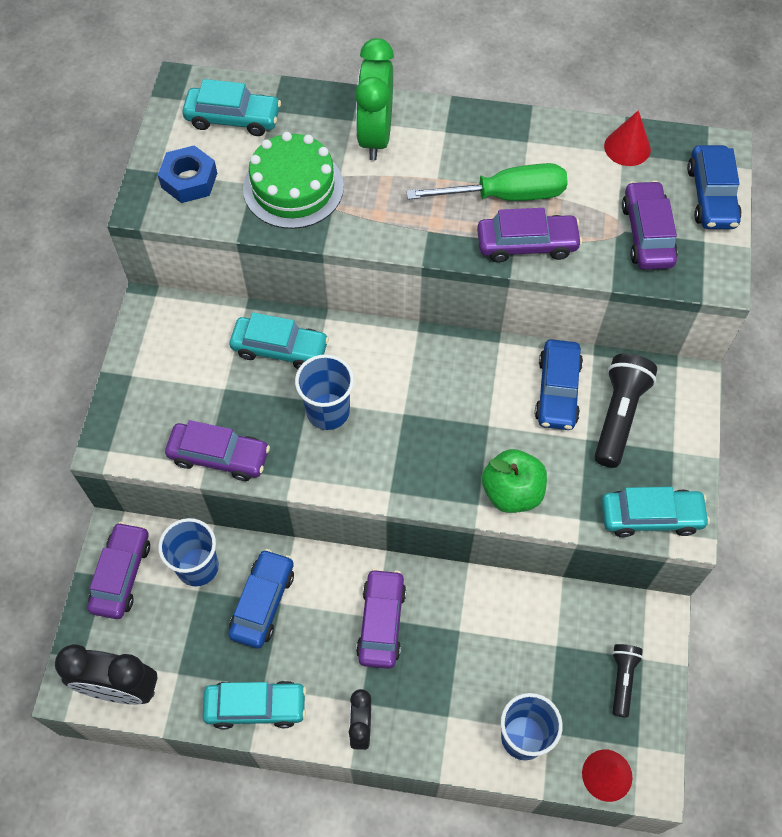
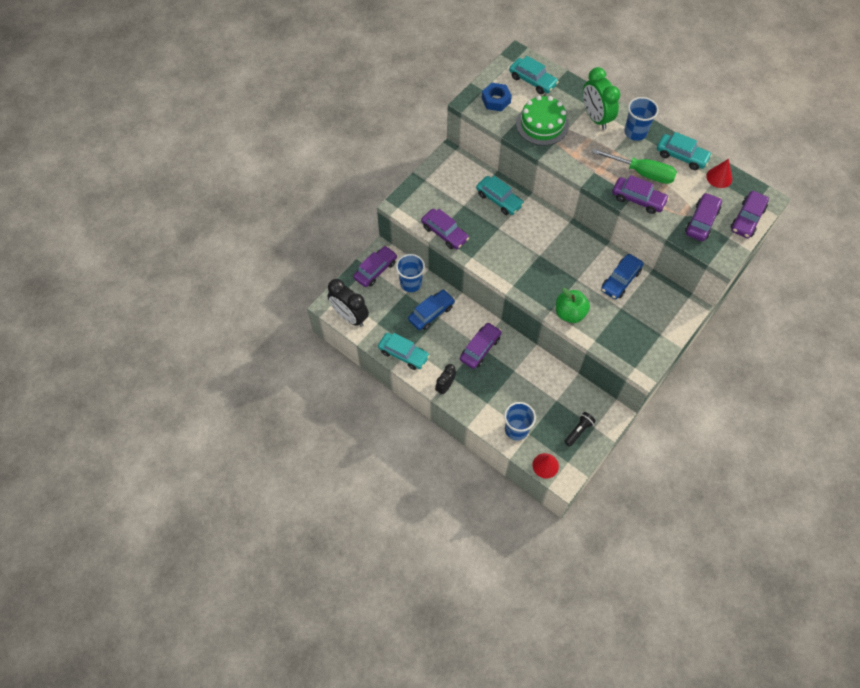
camera: 30 degrees right, 0 degrees up
blue cup [295,354,354,430] -> blue cup moved to [624,97,659,141]
green clock [355,38,394,160] -> green clock turned 60 degrees counterclockwise [583,67,620,130]
black flashlight [595,353,657,468] -> none
turquoise car [601,487,710,537] -> turquoise car moved to [657,132,712,170]
blue car [687,145,742,229] -> purple car [730,191,769,238]

